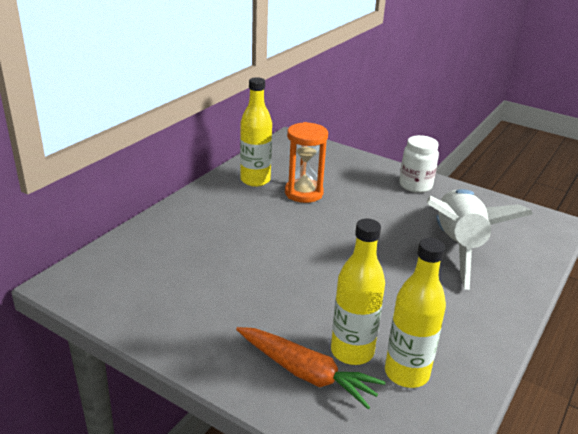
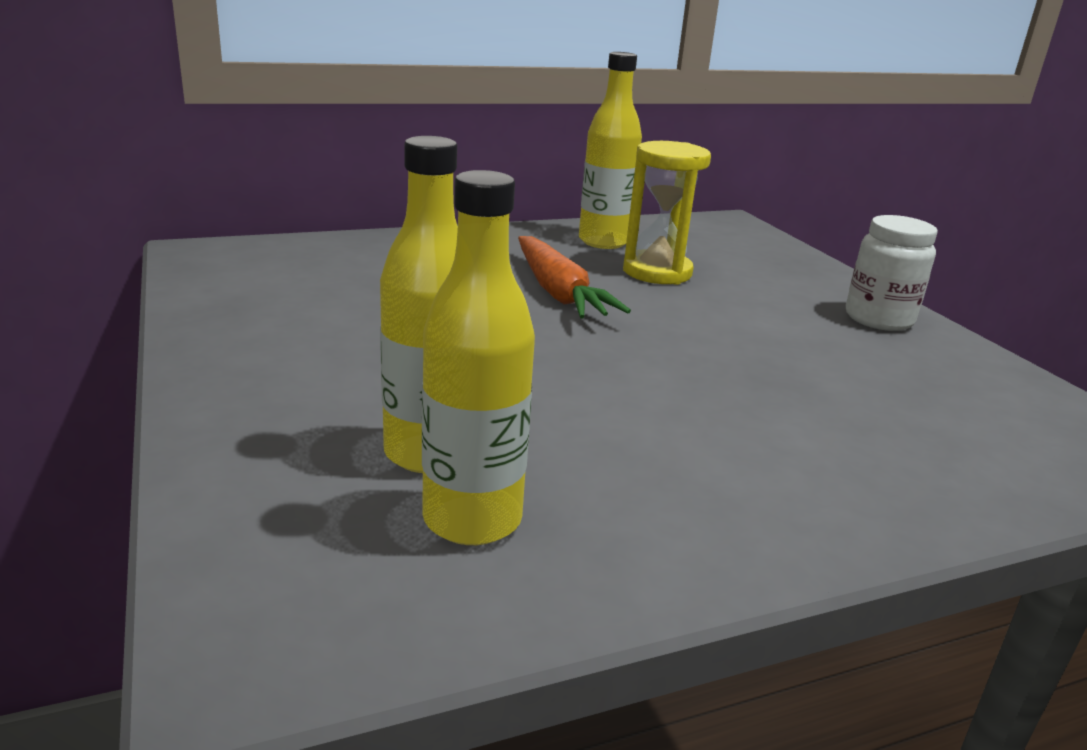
camera: 35 degrees right, 5 degrees down
orange carrot [236,327,386,409] -> orange carrot moved to [518,236,631,319]
orange hourglass [285,122,328,203] -> yellow hourglass [623,141,711,285]
white rocket [427,189,533,290] -> none

